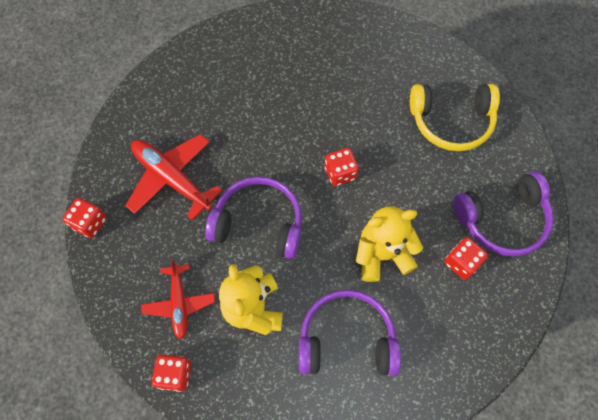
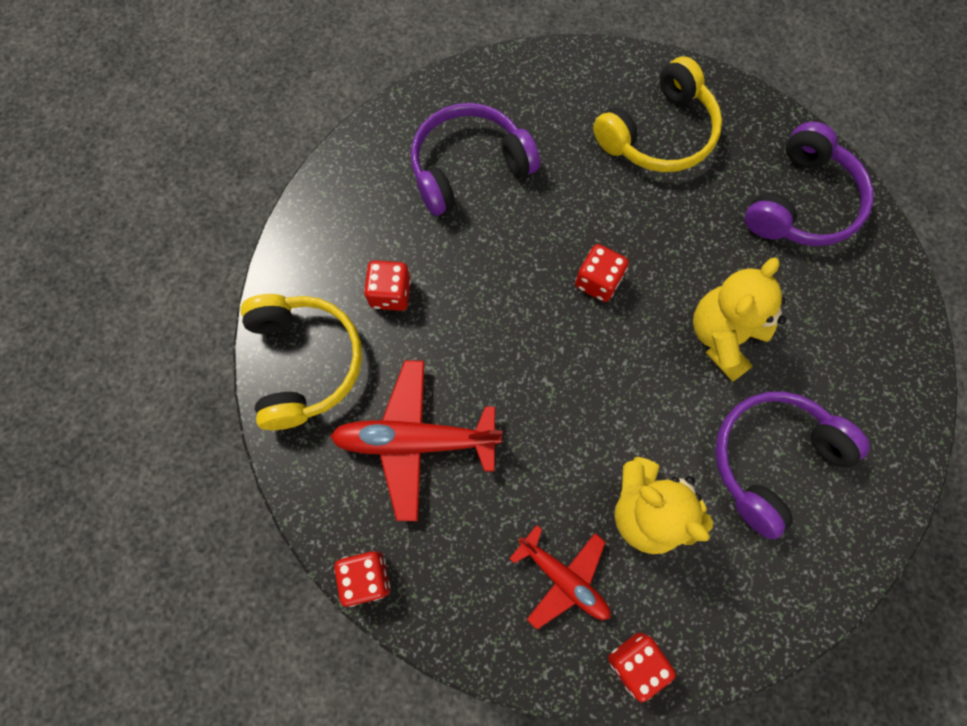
camera: 40 degrees left, 5 degrees up
purple headphones [205,176,302,259] -> purple headphones moved to [411,103,540,216]
red dice [445,237,488,280] -> red dice moved to [364,260,411,311]
none -> yellow headphones [241,294,362,430]

